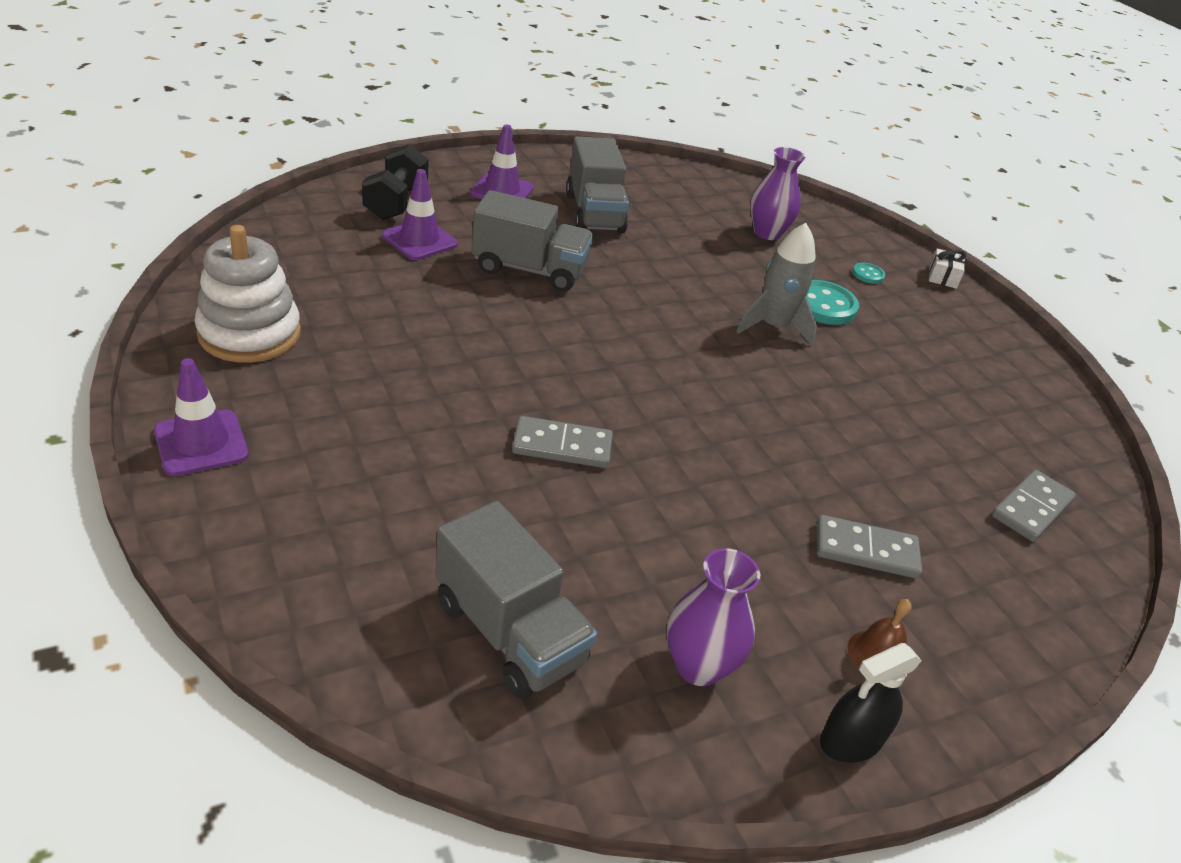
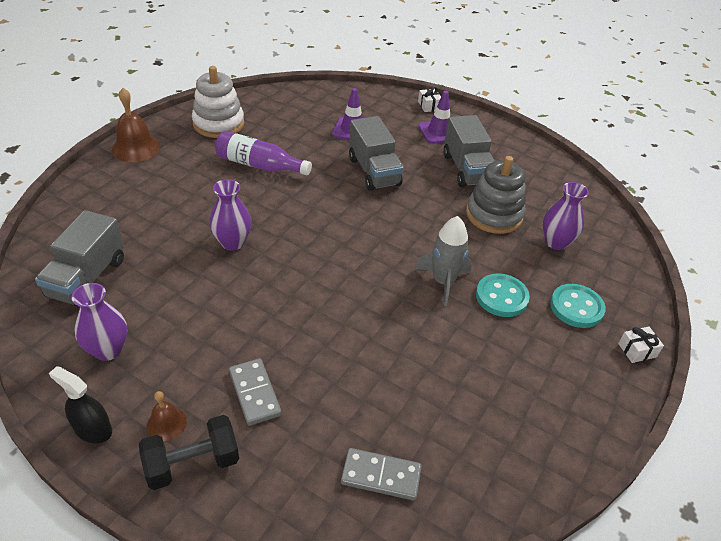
camera: 60 degrees right, 5 degrees up
purple traffic cone [154,358,249,476] -> brown bell [112,88,160,162]
black dumbbell [362,144,429,220] -> black dumbbell moved to [139,415,239,490]
grey domino [512,416,613,468] -> purple vase [209,179,252,251]
grey truck [566,136,629,233] -> grey truck turned 60 degrees counterclockwise [443,115,495,187]
turquoise button [852,263,885,284] -> turquoise button [550,284,606,328], size x1.95
none -> purple bottle [215,131,312,175]
none -> white gift [418,87,441,112]
none -> grey stacking toy [466,156,526,234]

